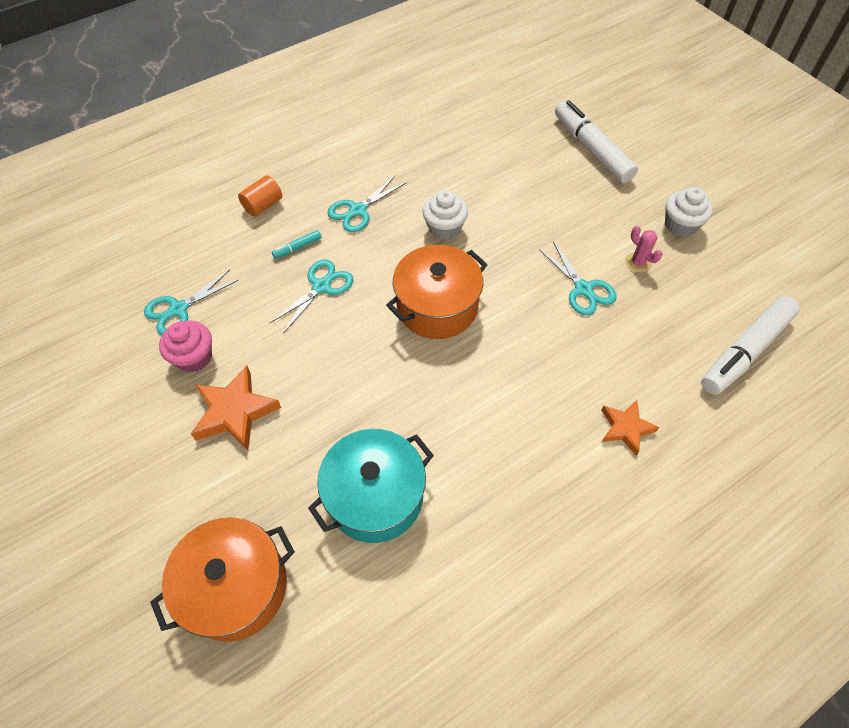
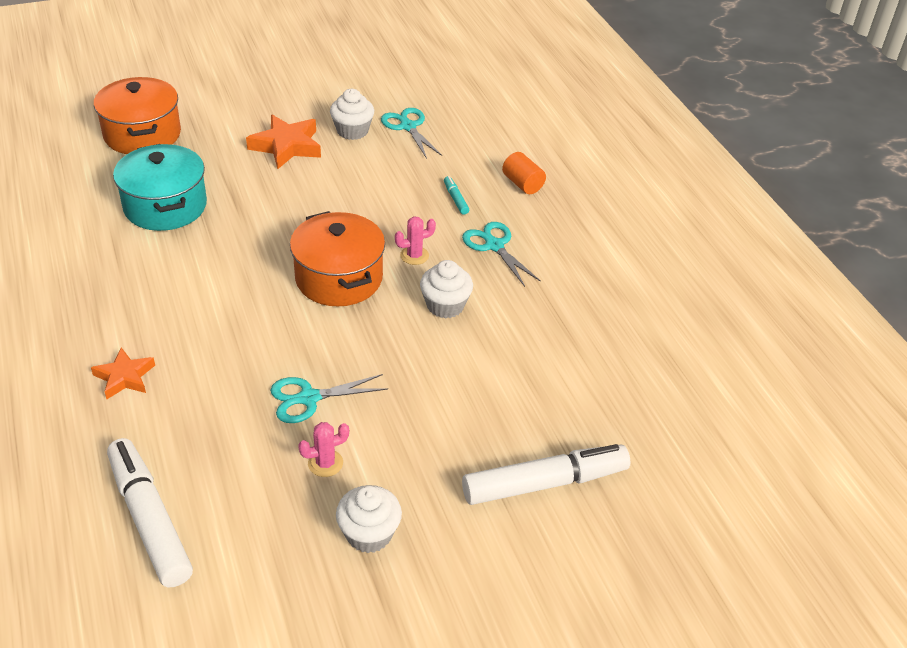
camera: 100 degrees right, 15 degrees down
pink cupcake [159,320,212,372] -> white cupcake [330,89,374,140]
turquoise scissors [270,259,353,334] -> none
none -> pink cactus [395,216,436,265]

